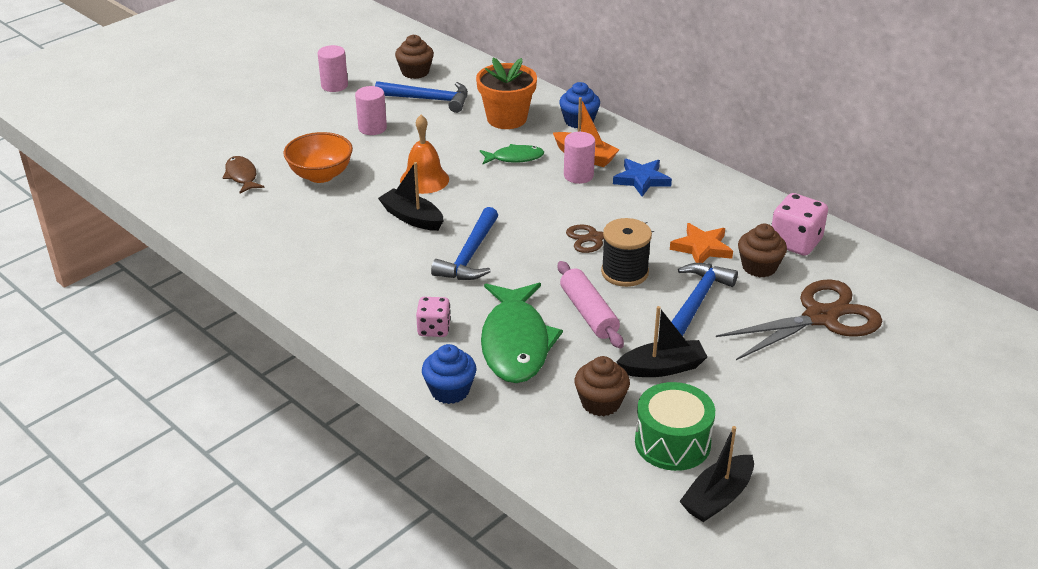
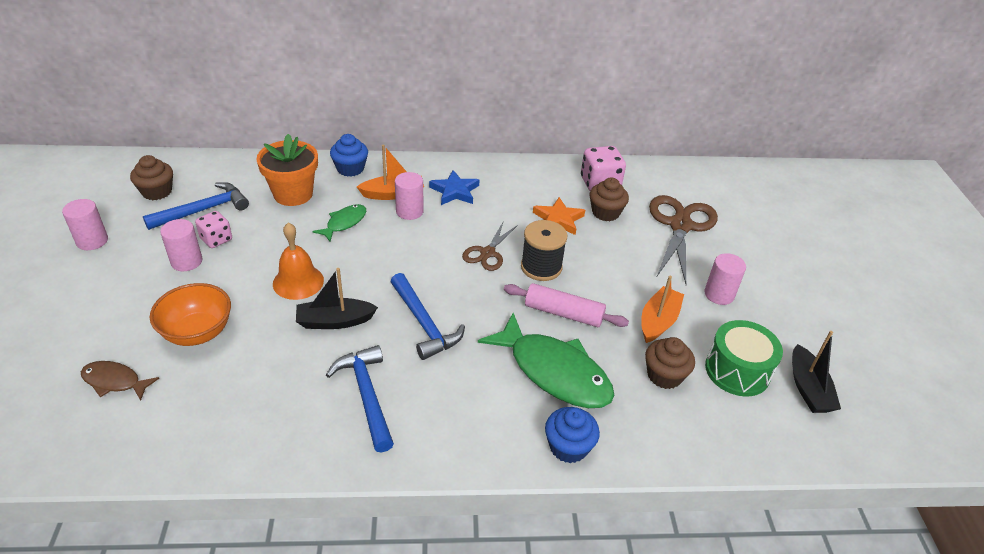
camera: 50 degrees left, 5 degrees up
pink dice [416,297,451,337] -> pink dice moved to [195,211,232,248]
black boat [617,306,708,377] -> orange boat [641,276,684,343]
blue hammer [671,263,738,336] -> blue hammer moved to [326,345,394,453]
none -> pink cylinder [704,253,746,305]

